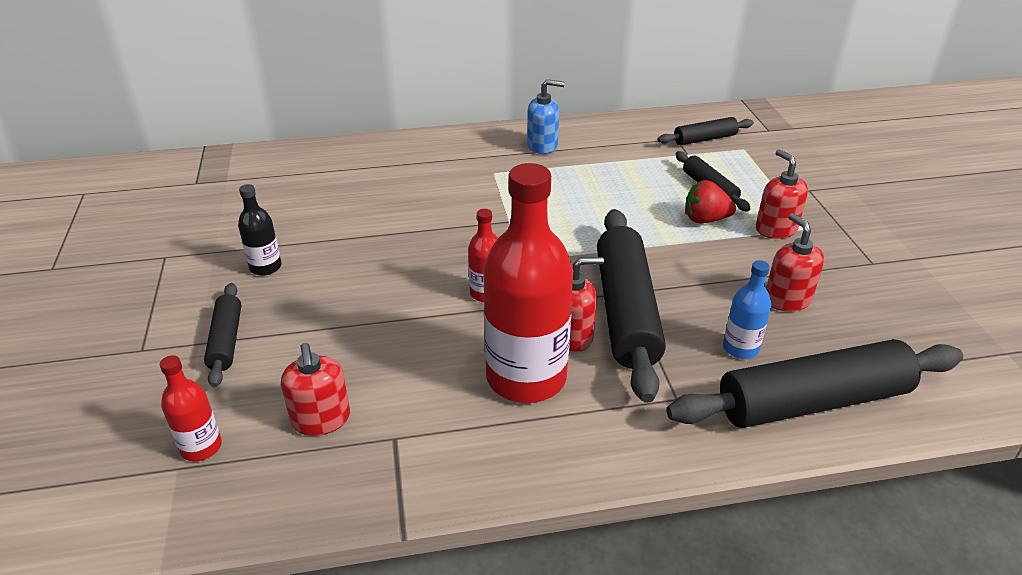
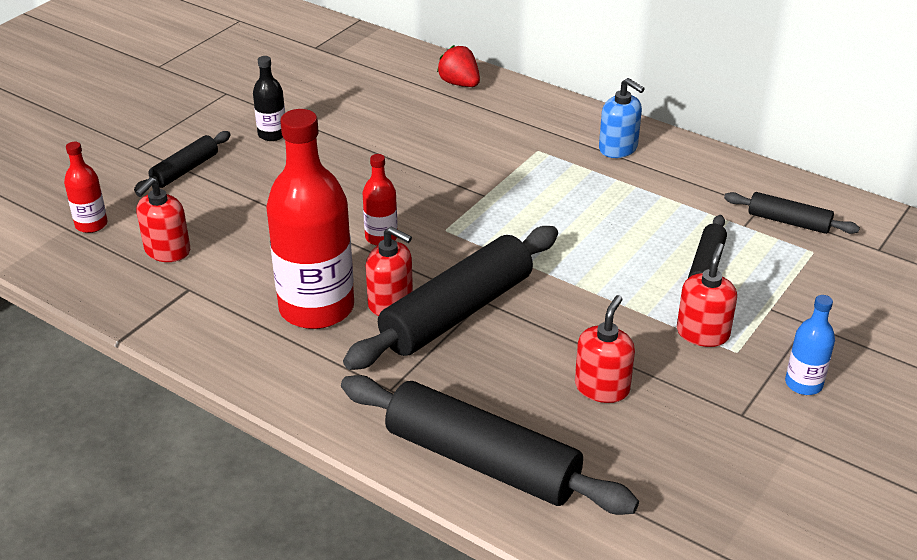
camera: 45 degrees right, 0 degrees up
red strawberry [685,180,736,223] -> red strawberry moved to [437,45,480,87]
blue bottle [723,260,771,359] -> blue bottle moved to [785,295,835,395]

